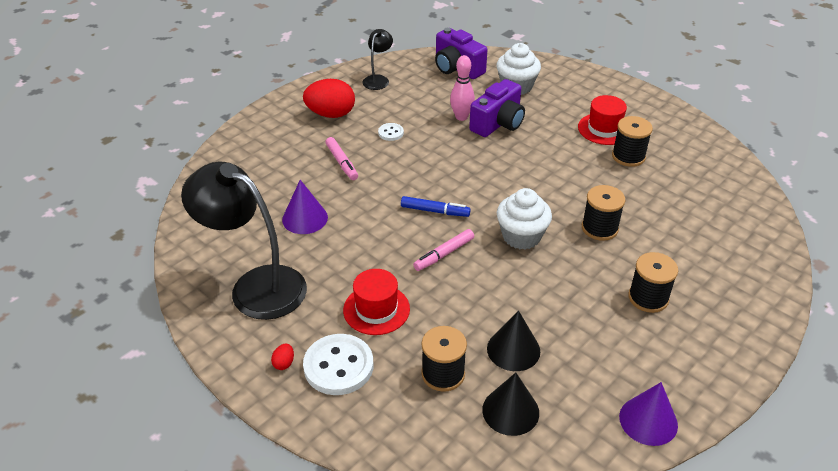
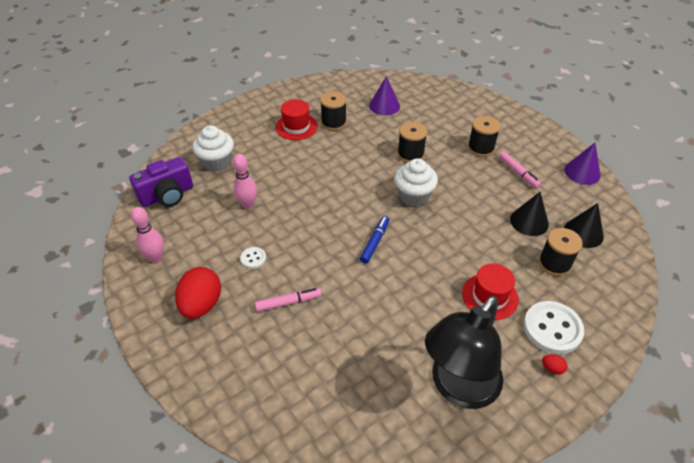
camera: 80 degrees left, 5 degrees up
purple cone [282,180,328,234] -> purple cone moved to [369,76,400,115]
black lamp [363,29,393,90] -> pink bowling pin [131,207,164,263]
pink marker [413,229,474,271] -> pink marker moved to [499,151,541,189]
purple camera [469,79,525,137] -> none

